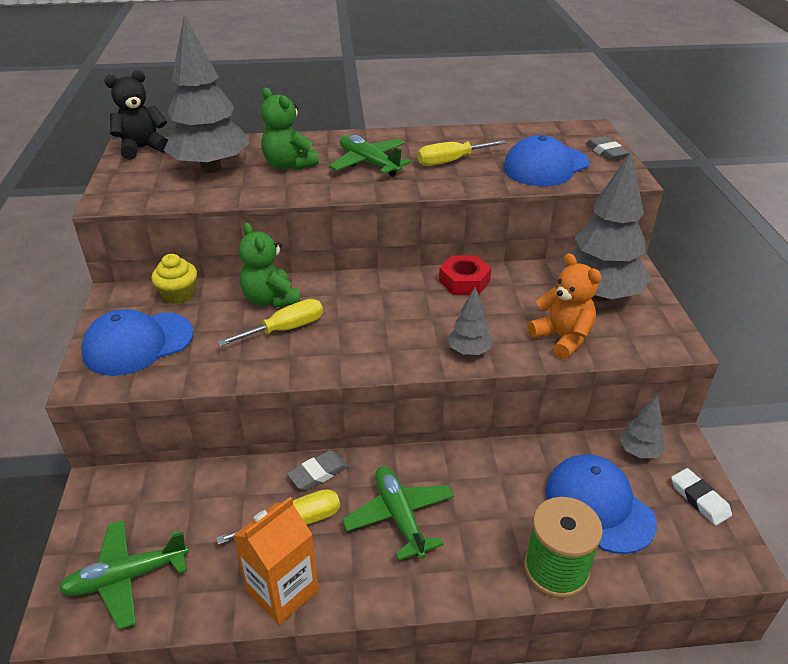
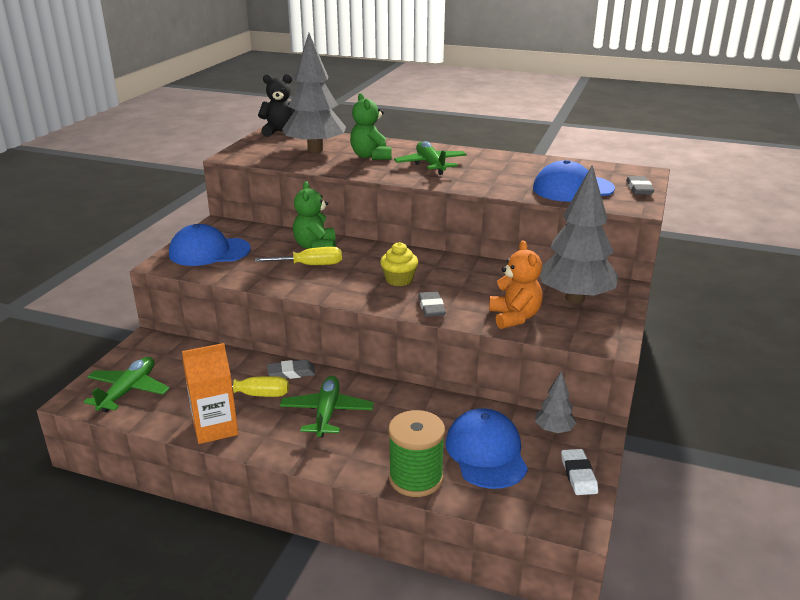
camera: 25 degrees right, 10 degrees down
green plane [58,520,189,630] -> green plane turned 105 degrees clockwise [84,357,170,412]
yellow cupcake [152,254,197,304] -> yellow cupcake moved to [380,242,418,286]
yellow screwdriver [417,140,507,166] -> none
red nut [439,255,491,295] -> none
grey tree [448,287,493,355] -> grey eraser [418,292,446,317]

